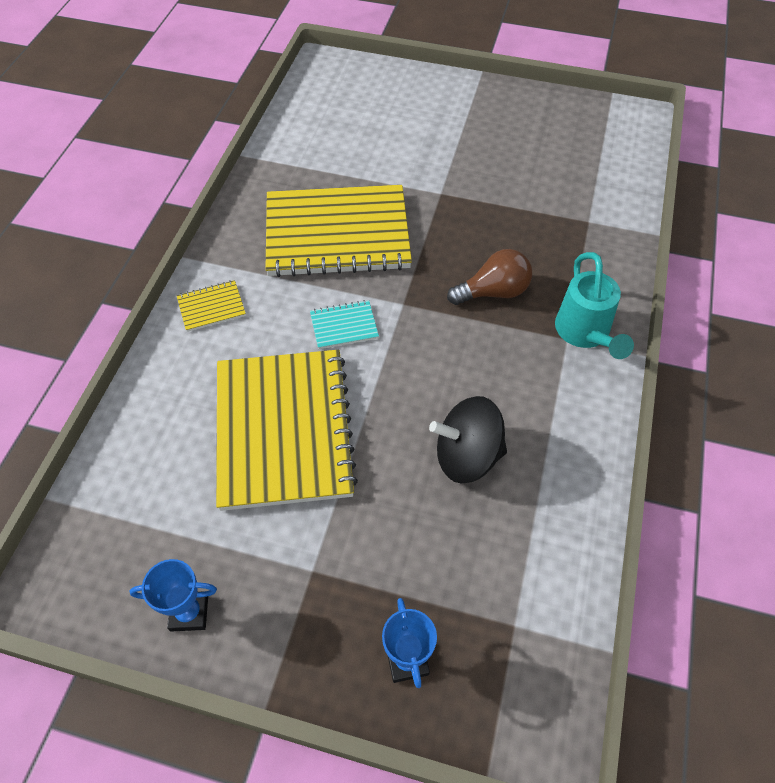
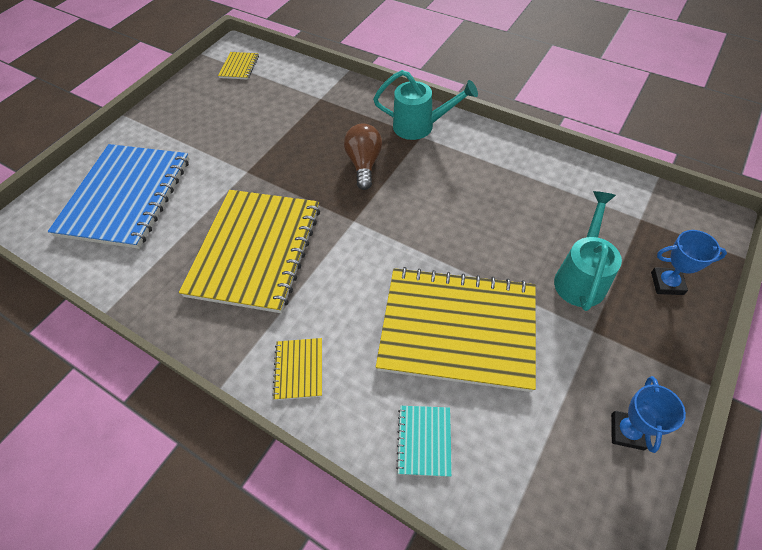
camera: 70 degrees left, 0 degrees up
turquoise notebook [310,300,379,349] -> turquoise notebook moved to [396,406,452,477]
black spinning top [429,396,507,483] -> none
none -> blue notebook [48,144,190,249]
none -> yellow notebook [218,52,259,80]
none -> turquoise watering can [554,191,622,311]

